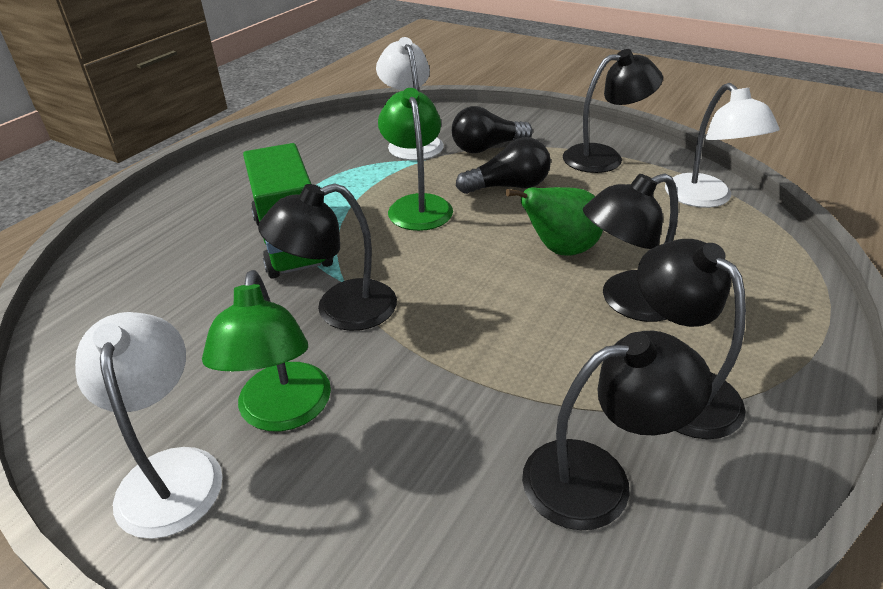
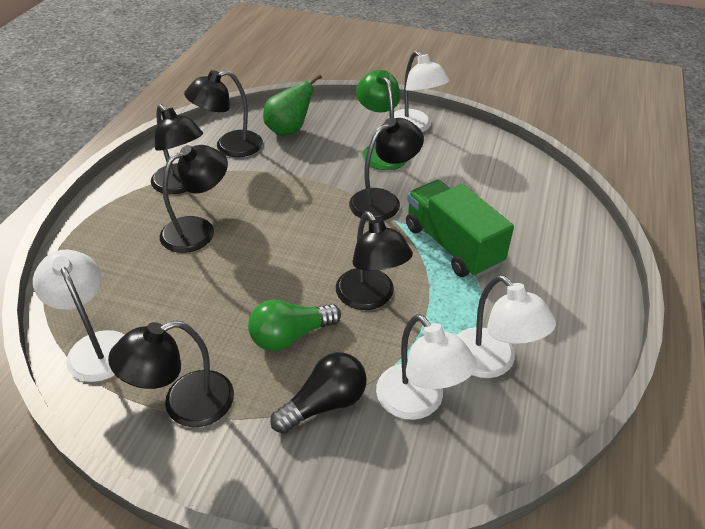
camera: 165 degrees right, 5 degrees up
green lamp [378,88,453,231] -> black lamp [336,211,413,310]
black light bulb [456,137,551,194] -> green light bulb [248,300,341,351]
green pear [506,187,603,255] -> green pear moved to [263,74,322,136]
none -> white lamp [457,275,556,378]

